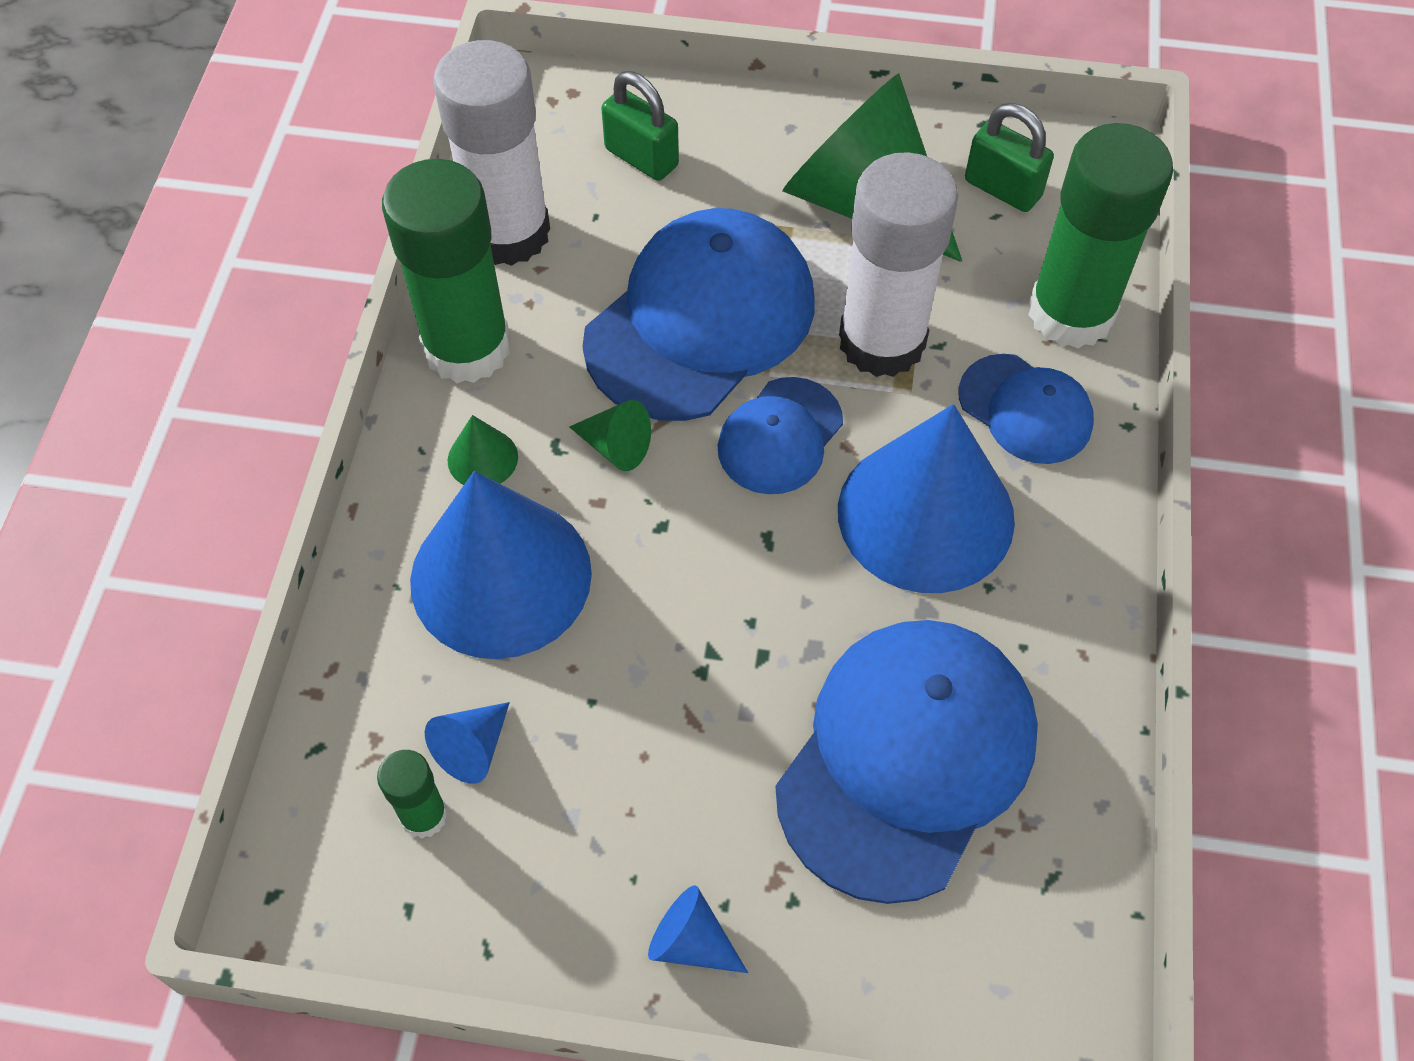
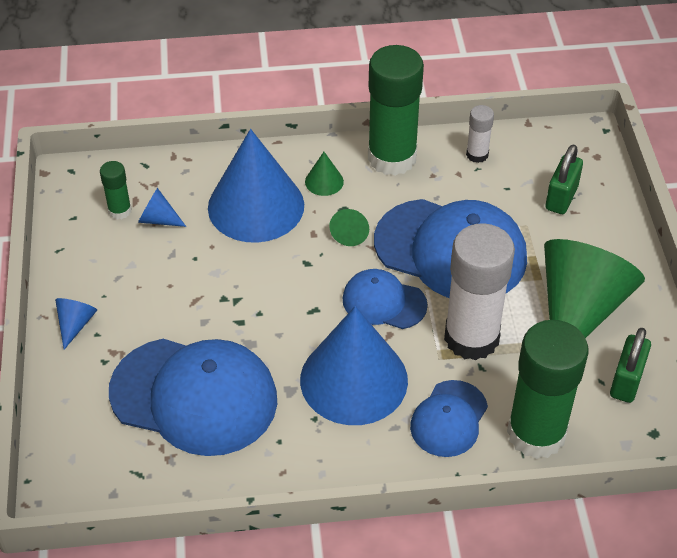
camera: 75 degrees right, 10 degrees down
white glue stick [433,40,550,266] -> white glue stick [466,105,494,163], size x0.46

